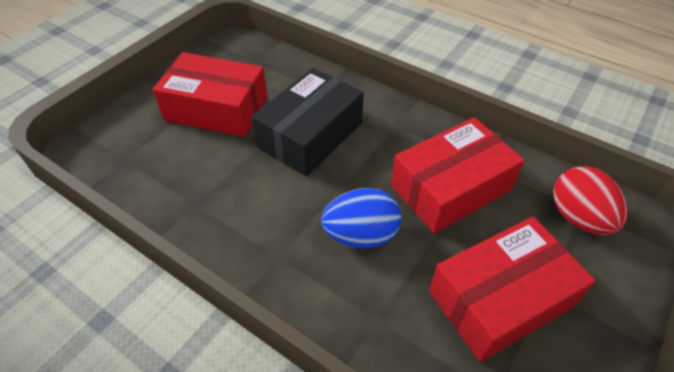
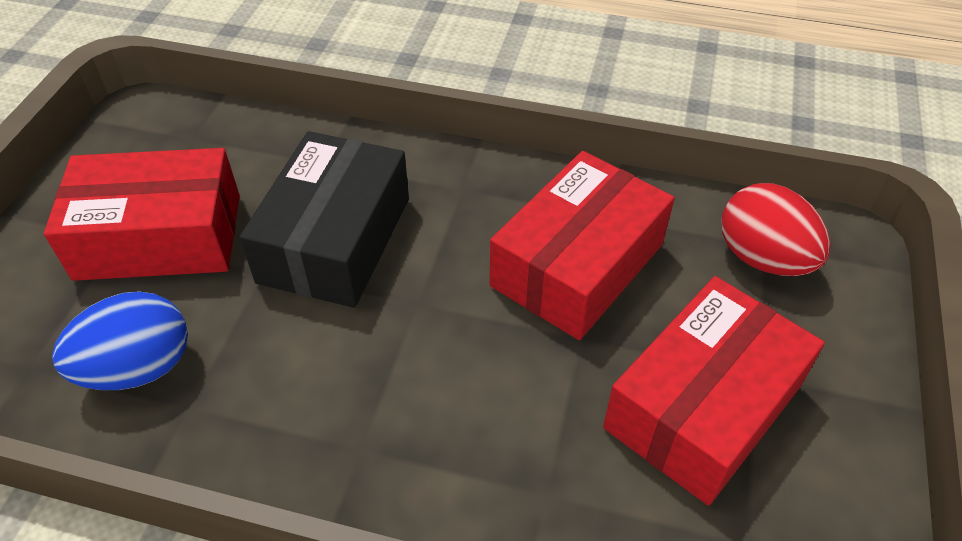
camera: 20 degrees left, 0 degrees up
blue egg [321,188,402,248] -> blue egg moved to [52,291,188,390]

